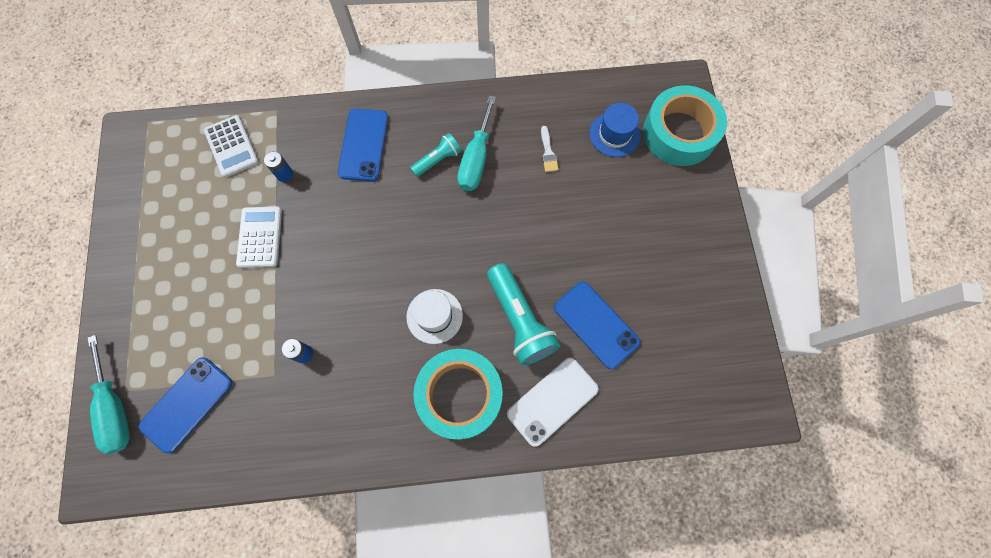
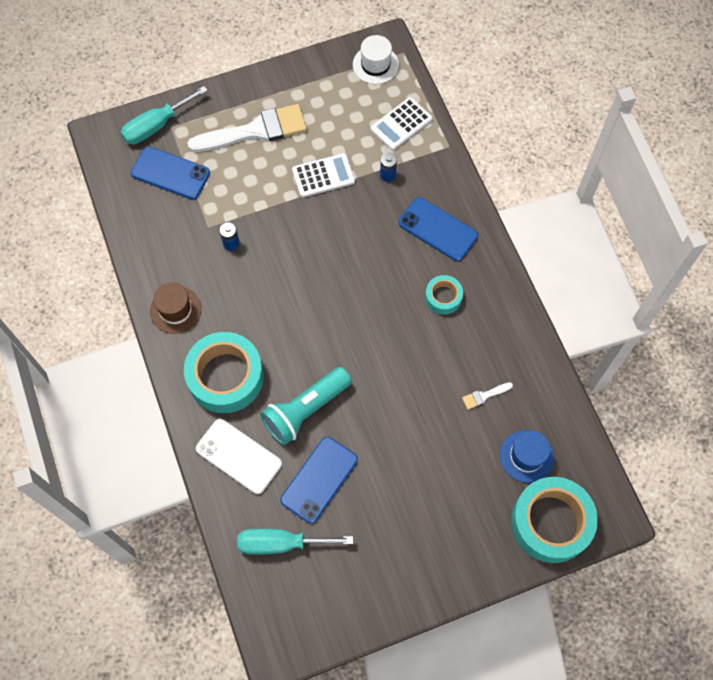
camera: 75 degrees right, 5 degrees down
blue phone [338,108,388,182] -> blue phone turned 45 degrees clockwise [398,197,478,261]
white hat [406,289,463,344] -> white hat moved to [353,35,399,84]
turquoise flashlight [410,133,462,177] -> turquoise tape [425,275,463,315]
turquoise screwdriver [457,95,496,191] -> turquoise screwdriver moved to [237,529,353,555]
none -> brown hat [150,282,201,334]
none -> white brush [187,104,307,152]

